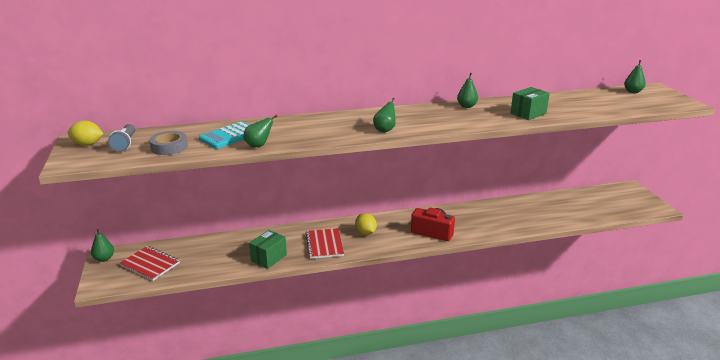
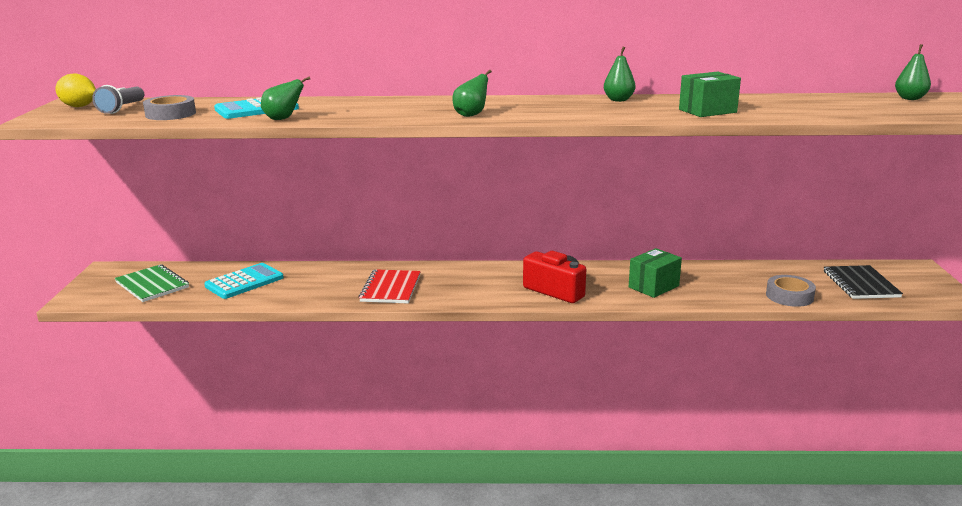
camera: 15 degrees right, 5 degrees down
green pear [91,229,114,262] -> none
red notebook [119,246,180,281] -> green notebook [114,264,189,302]
green box [249,230,287,269] -> green box moved to [629,248,682,298]
yellow lemon [355,213,377,235] -> none
none -> turquoise calculator [204,263,284,299]
none -> grey tape [766,275,816,307]
none -> black notebook [824,265,903,299]

